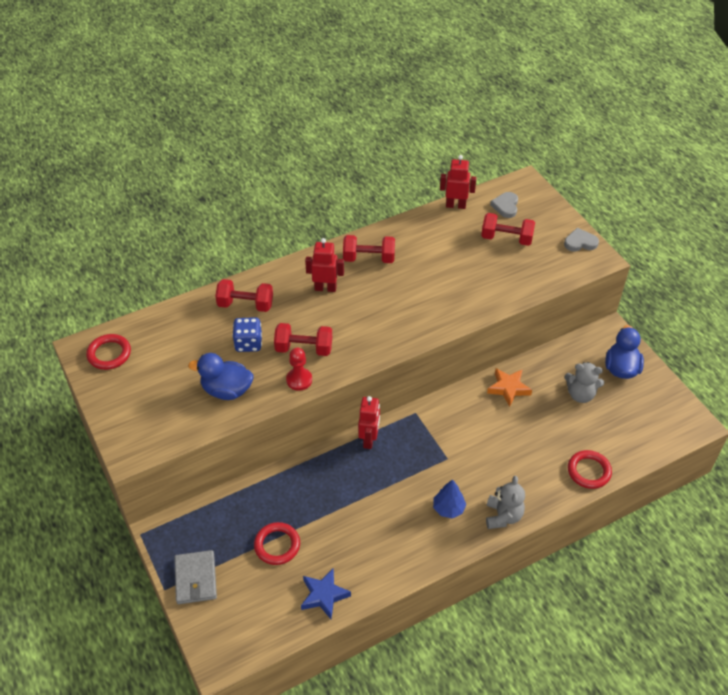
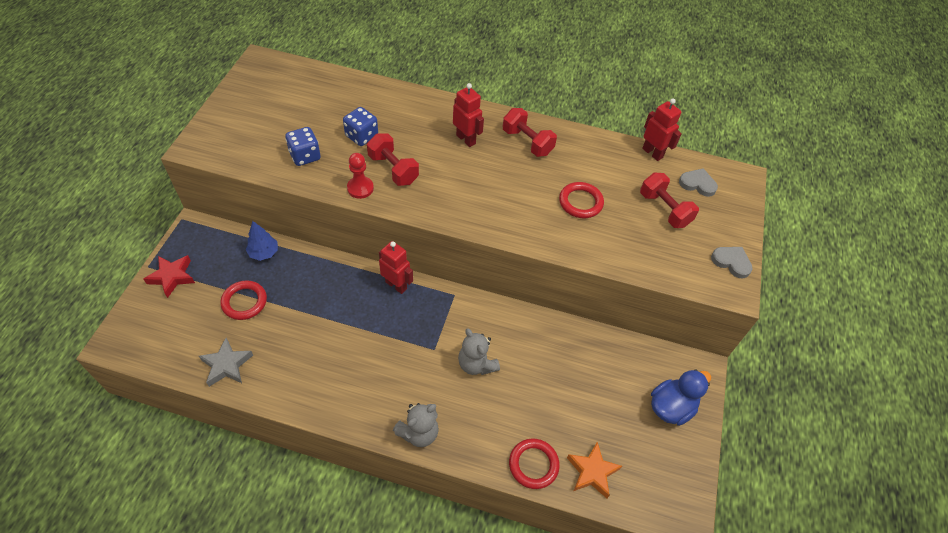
camera: 40 degrees right, 5 degrees up
red ring [86,334,131,370] -> red ring moved to [559,182,604,218]
grey wallet [174,550,217,604] -> red star [143,255,195,298]
blue duck [188,353,253,400] -> blue dice [285,127,321,166]
red dumbbell [215,279,273,312] -> none
blue star [301,569,351,619] -> grey star [199,338,253,387]
red robot [358,396,380,449] -> red robot turned 105 degrees counterclockwise [379,241,413,294]
blue tree [433,479,466,518] -> blue tree moved to [246,221,278,261]
orange star [487,368,532,407] -> orange star moved to [567,442,622,498]
grey heart [490,192,518,218] -> grey heart turned 60 degrees clockwise [679,168,718,197]
grey teddy bear [564,362,604,403] -> grey teddy bear moved to [458,328,500,375]

